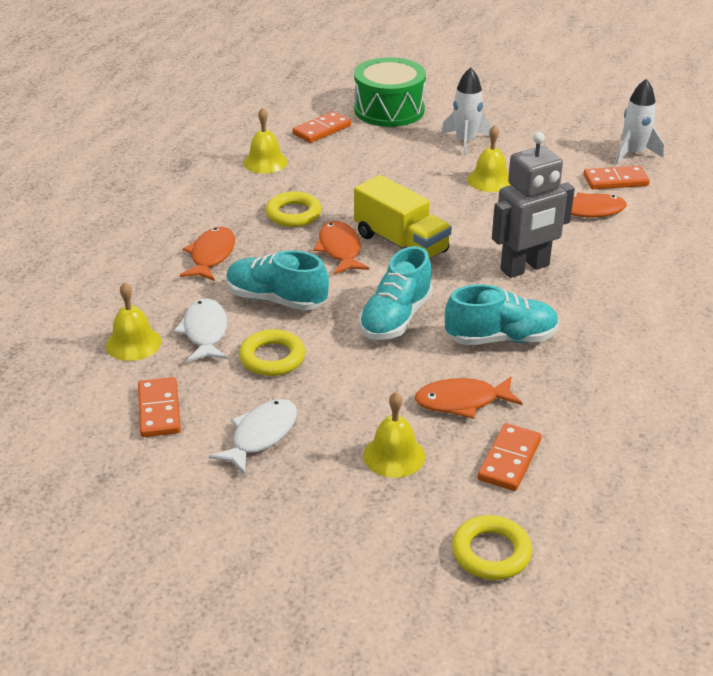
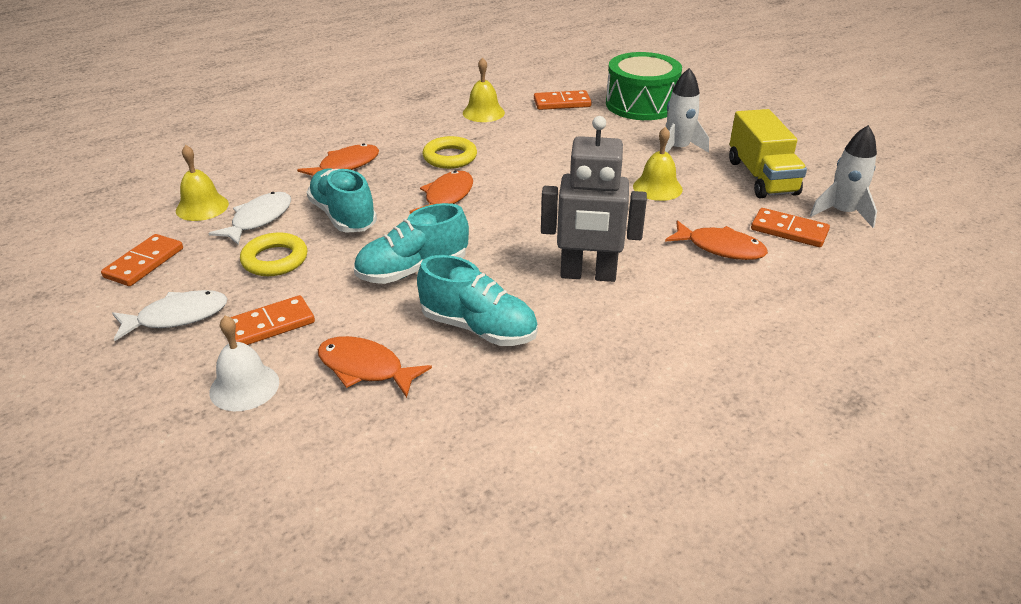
camera: 35 degrees right, 0 degrees up
yellow truck [354,175,452,259] -> yellow truck moved to [729,109,807,198]
yellow bell [363,392,425,478] -> white bell [210,316,279,411]
yellow ring [452,515,532,580] -> none
orange domino [477,423,542,491] -> orange domino moved to [230,295,315,345]

